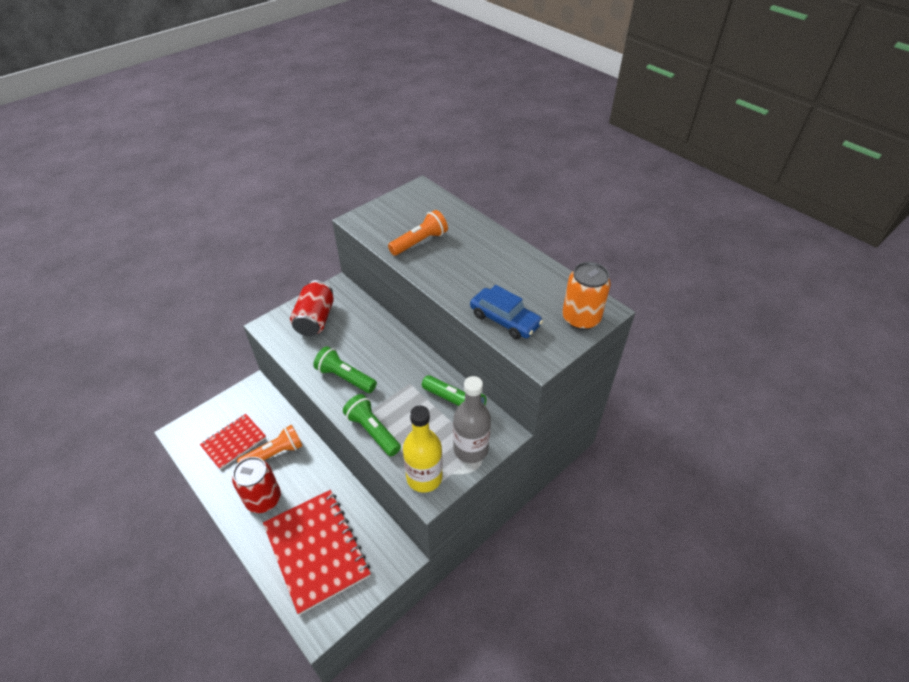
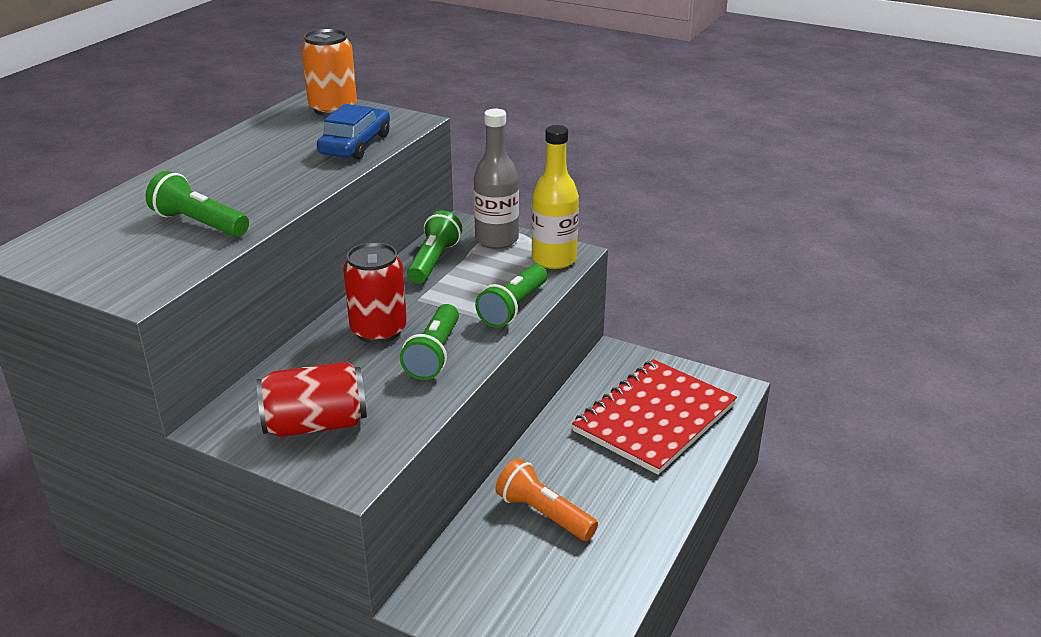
camera: 110 degrees left, 15 degrees down
red notebook [200,414,266,470] -> none
red can [232,457,281,513] -> red can moved to [343,242,407,343]
orange flashlight [388,210,448,256] -> green flashlight [146,171,249,237]

